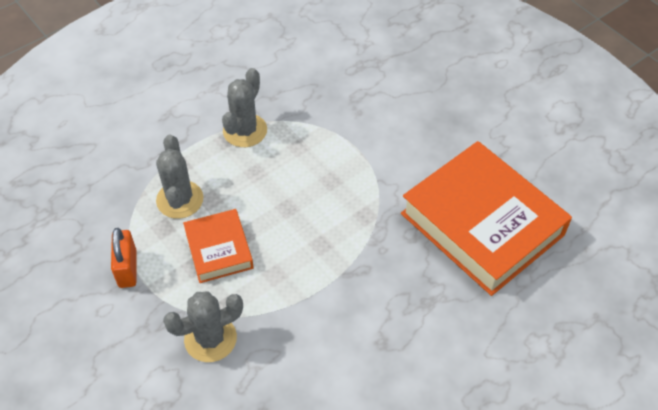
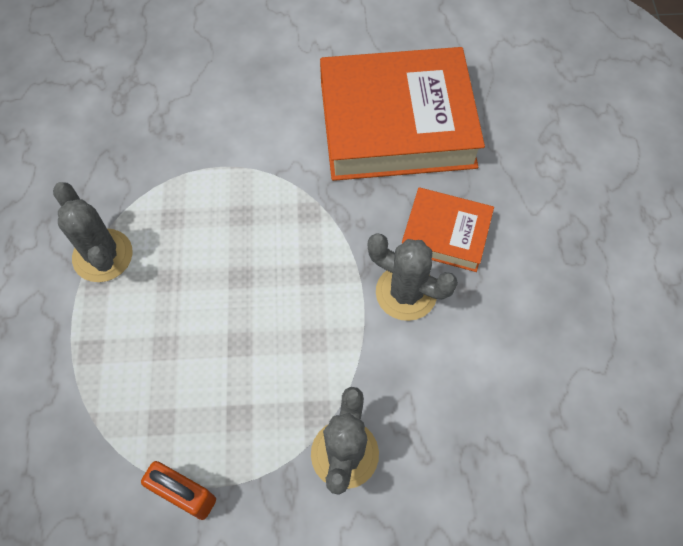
camera: 55 degrees left, 10 degrees up
grey cactus [156,134,204,219] -> grey cactus moved to [368,233,458,321]
orange book [183,209,254,283] -> orange book moved to [402,187,494,272]

